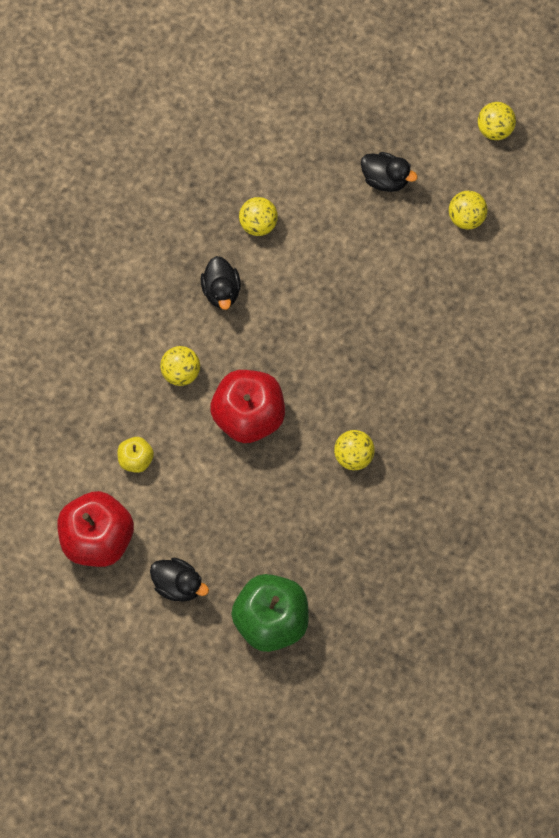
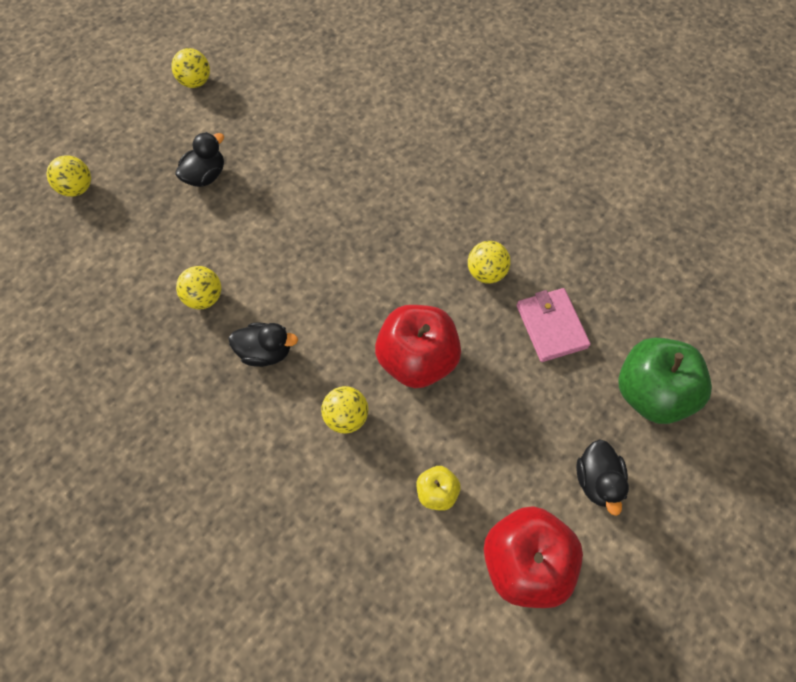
camera: 75 degrees left, 5 degrees down
black duck [150,558,209,602] -> black duck turned 135 degrees clockwise [576,439,629,516]
yellow ball [449,191,488,230] -> yellow ball moved to [46,155,91,197]
none -> pink wallet [517,288,591,362]

